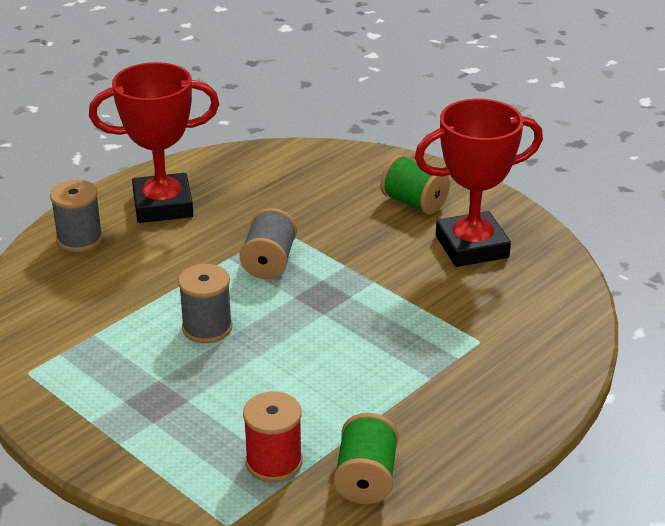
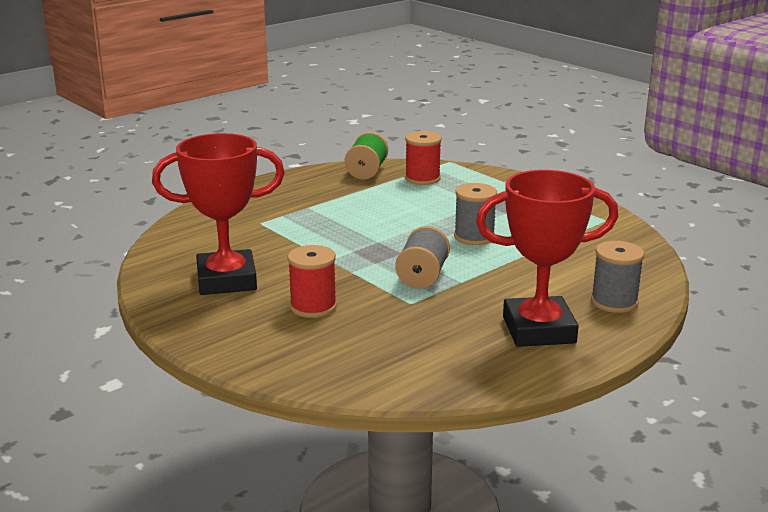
camera: 175 degrees left, 10 degrees down
green spool [380,155,450,215] -> none
none -> red spool [287,245,337,318]

